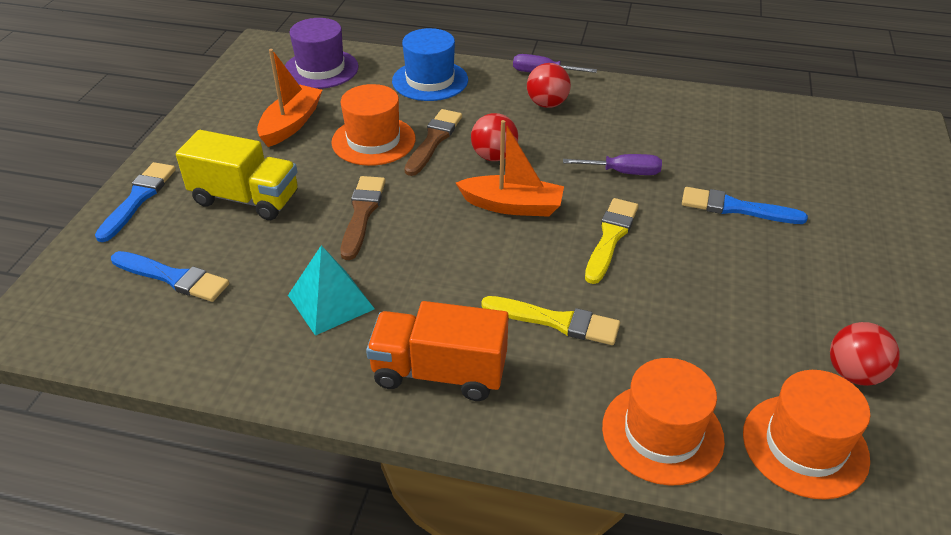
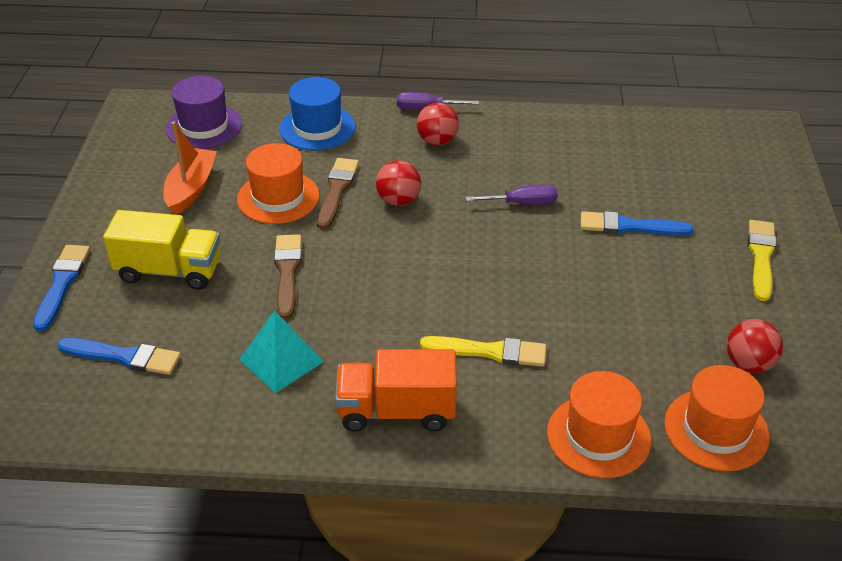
camera: 10 degrees left, 0 degrees up
orange boat [456,120,564,217] -> none
yellow brush [585,198,638,284] -> yellow brush moved to [748,220,776,301]

